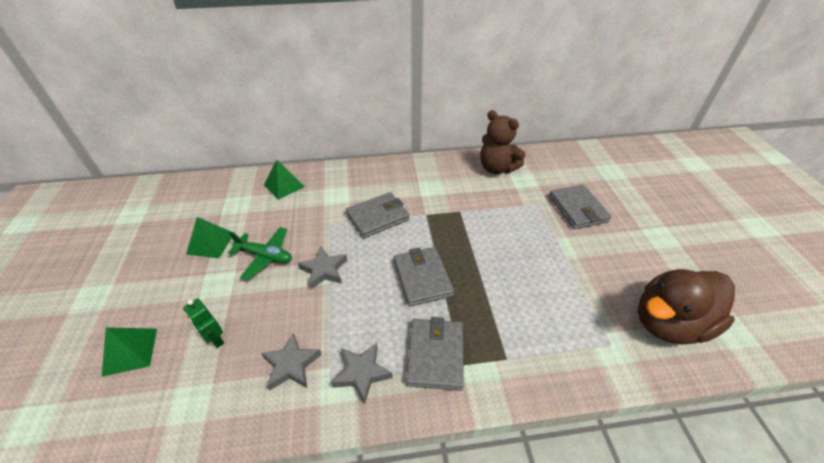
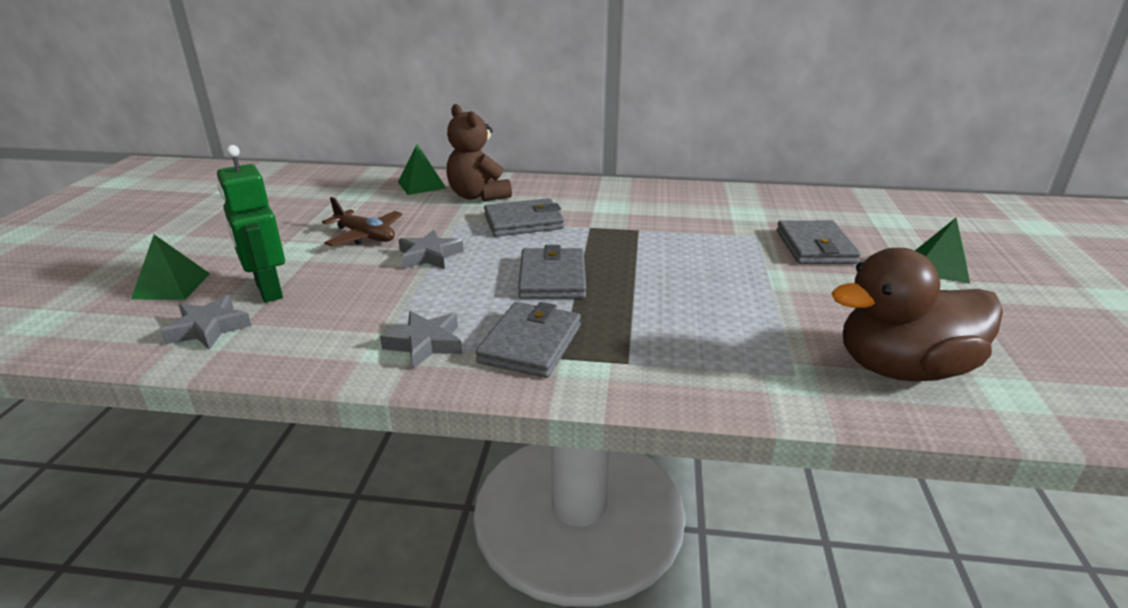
camera: 15 degrees right, 15 degrees down
green robot [183,298,224,348] -> green robot [217,145,285,302], size x1.72
green pyramid [186,217,232,258] -> green pyramid moved to [915,218,970,284]
green plane [228,227,292,280] -> brown plane [322,197,403,247]
grey star [261,333,322,391] -> grey star moved to [160,295,252,350]
brown teddy bear [480,110,526,174] -> brown teddy bear moved to [447,104,512,201]

